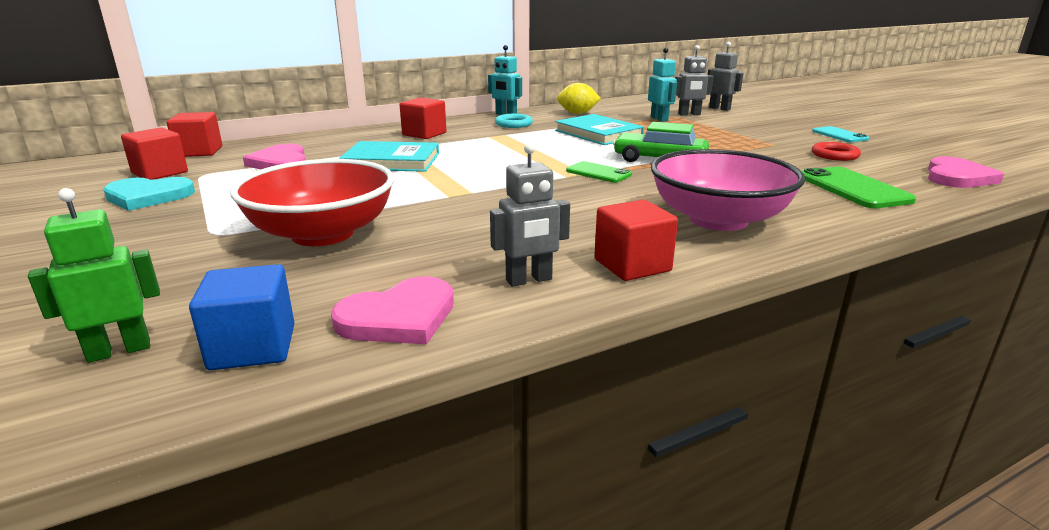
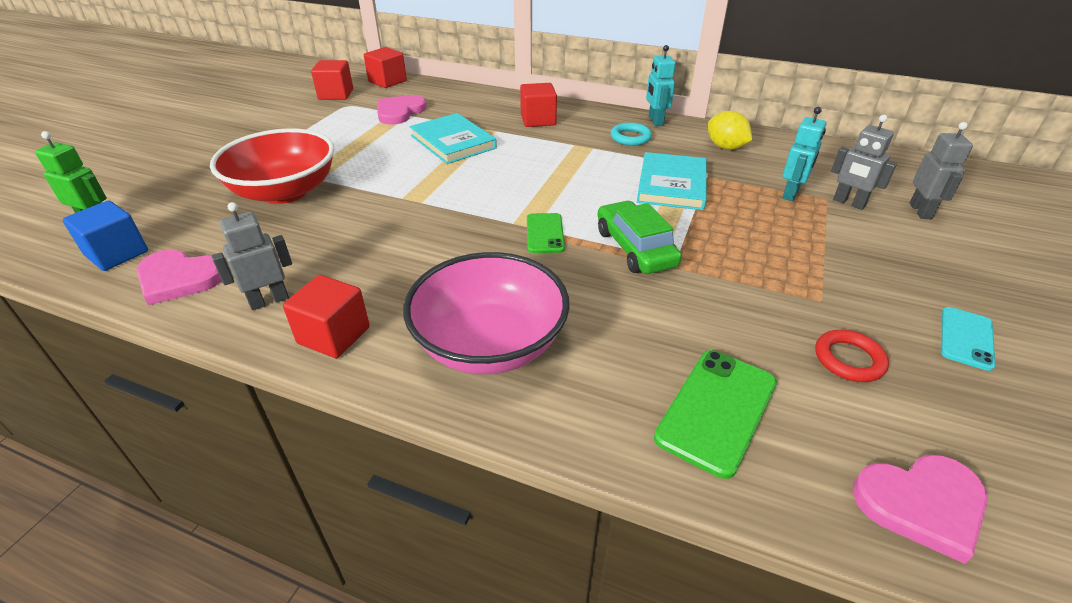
camera: 50 degrees right, 15 degrees up
turquoise heart [103,177,195,211] -> none
grey robot [490,143,570,287] -> grey robot turned 120 degrees clockwise [212,202,292,310]

